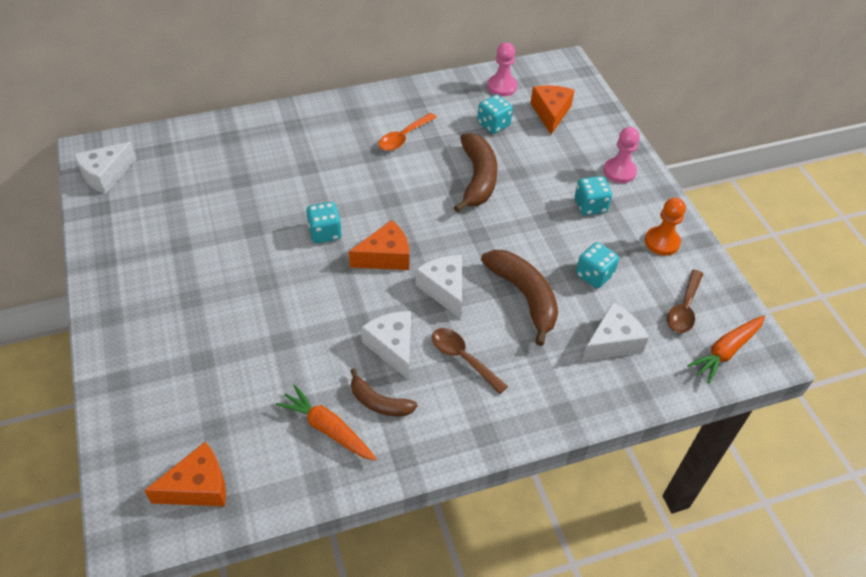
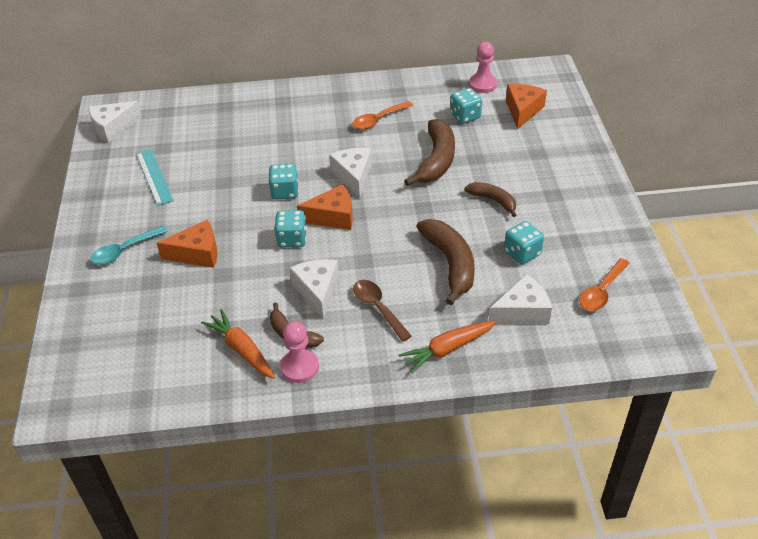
camera: 15 degrees right, 5 degrees down
orange cheese [144,442,226,506] -> orange cheese moved to [157,220,217,268]
white cheese [415,255,462,319] -> white cheese moved to [329,148,372,198]
turquoise dice [575,176,612,216] -> turquoise dice moved to [275,210,307,247]
pink pawn [604,127,640,183] -> pink pawn moved to [280,321,319,383]
orange pawn [645,197,686,256] -> none
brown spoon [667,269,703,333] -> orange spoon [579,258,630,311]
orange carrot [687,316,765,383] -> orange carrot moved to [399,320,497,374]
none -> turquoise spoon [90,225,168,265]
none -> turquoise ruler [136,149,174,206]
none -> brown banana [464,182,516,217]

